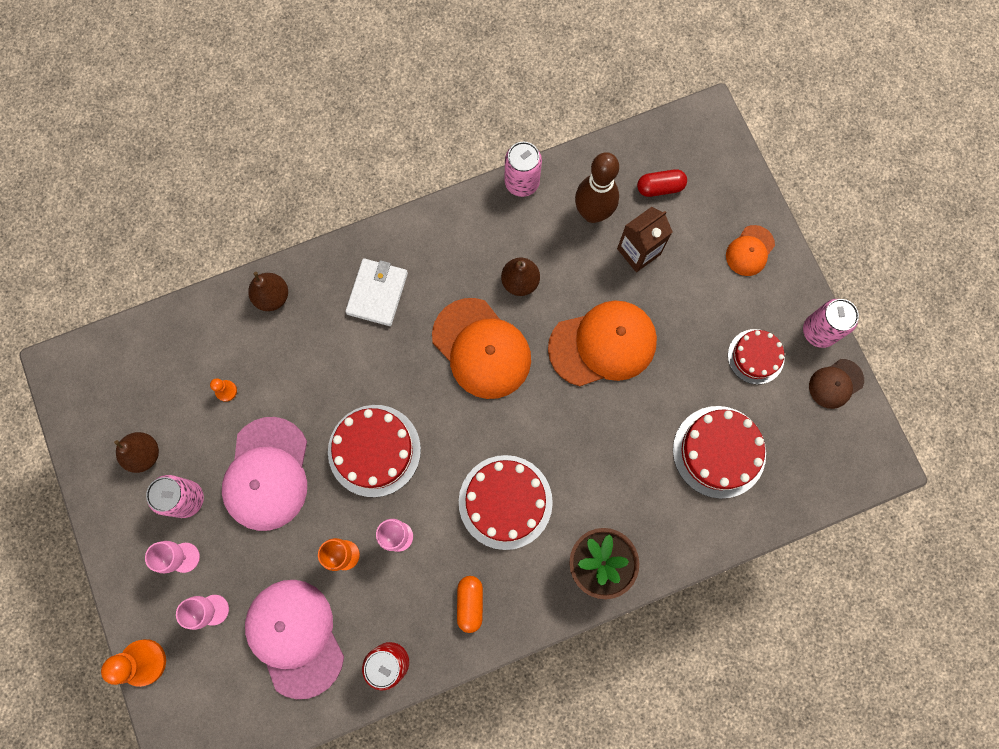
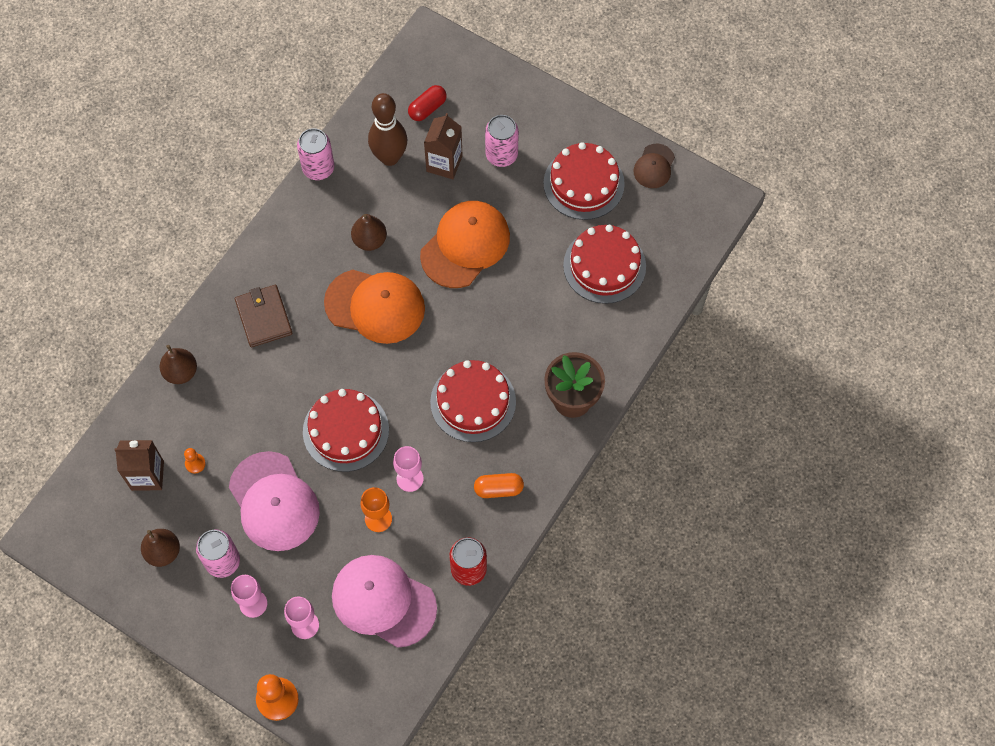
camera: 35 degrees left, 10 degrees down
white wallet [345,258,408,326] -> brown wallet [235,285,292,347]
orange capsule [457,576,483,633] -> orange capsule turned 60 degrees counterclockwise [474,473,524,498]
orange cap [726,225,775,276] -> none
red cake [728,329,785,384] -> red cake [543,142,625,220], size x1.60
pink can [803,299,859,348] -> pink can moved to [485,115,519,167]
none -> brown carton [115,440,164,491]

